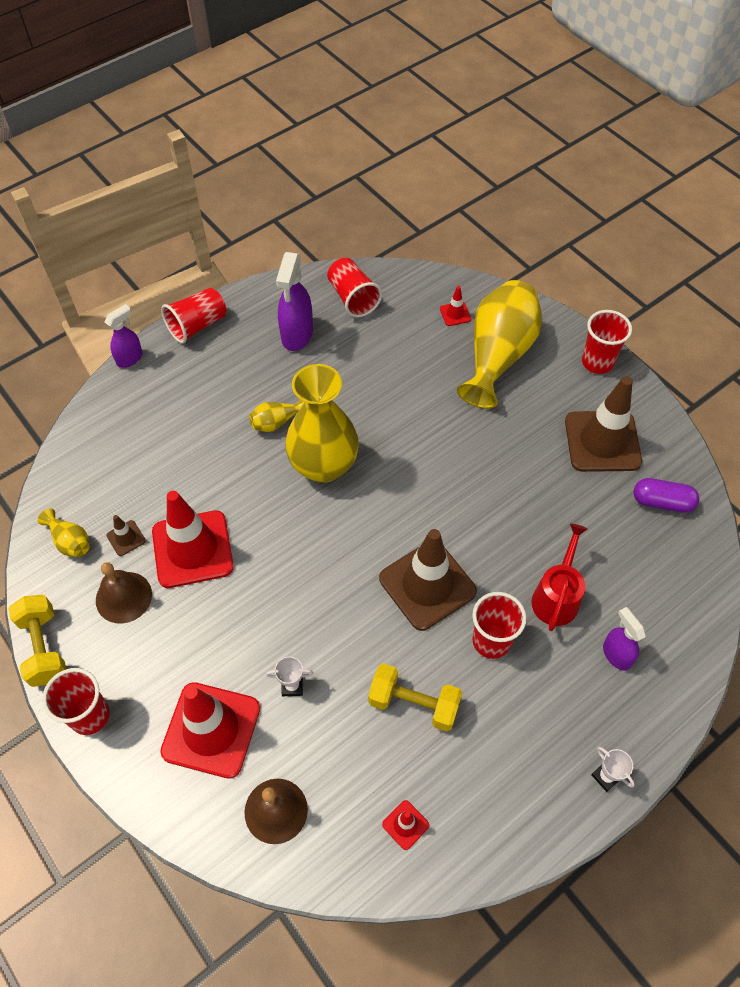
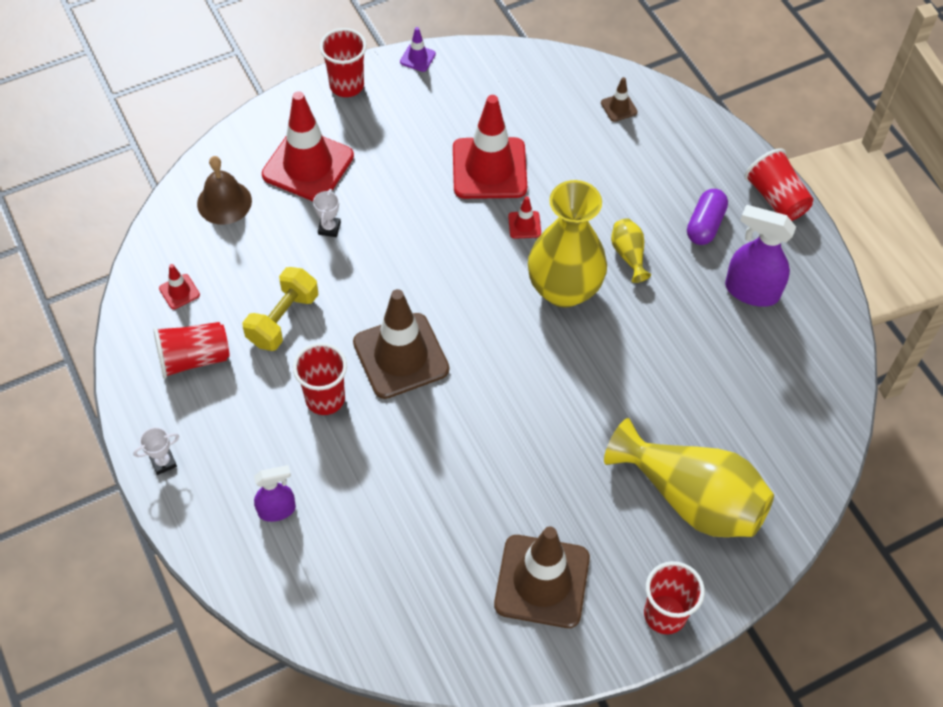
camera: 100 degrees right, 0 degrees up
yellow dumbbell [8,595,66,687] -> purple traffic cone [400,27,436,72]
yellow vase [38,508,89,557] -> none
brown bell [96,562,152,624] -> none
purple spray bottle [105,304,143,368] -> none
brown traffic cone [107,515,146,556] -> brown traffic cone moved to [601,77,638,122]
red cup [327,258,382,317] -> red cup moved to [154,322,230,379]
red traffic cone [440,286,471,326] -> red traffic cone moved to [508,196,541,239]
red watering can [531,523,588,631] -> none
purple capsule [633,478,699,513] -> purple capsule moved to [687,189,728,245]

